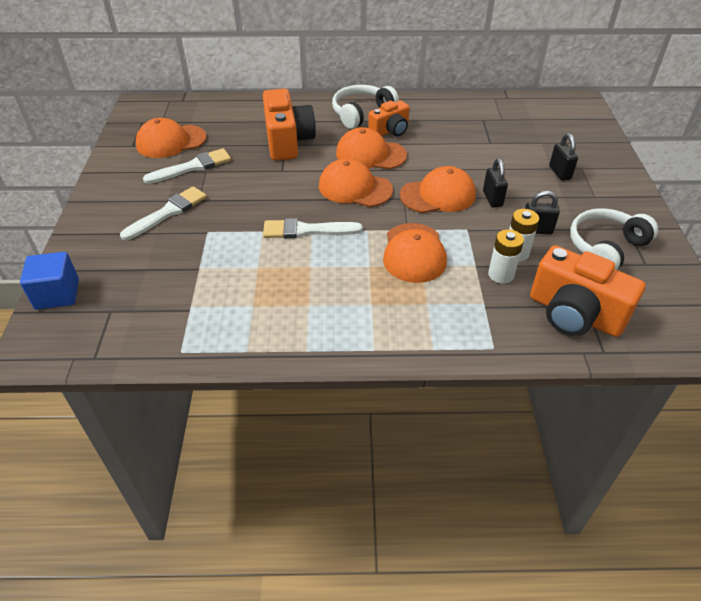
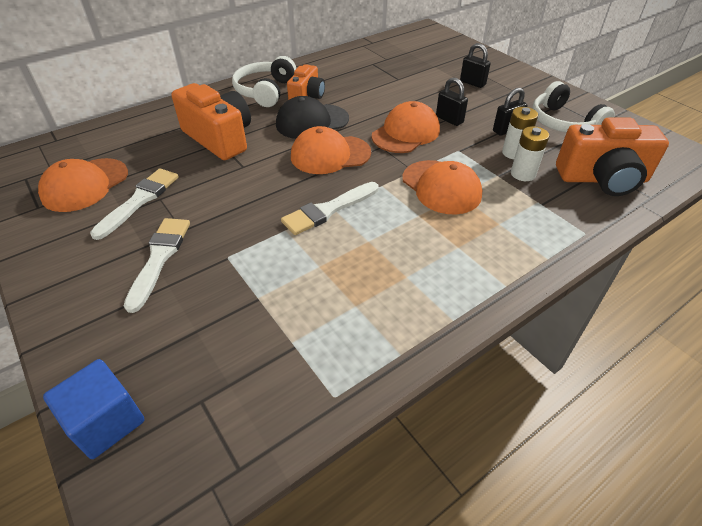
camera: 35 degrees left, 0 degrees up
orange cap [336,127,407,169] -> black cap [276,96,349,139]
white headphones [570,208,658,270] -> white headphones turned 45 degrees counterclockwise [532,81,615,133]

